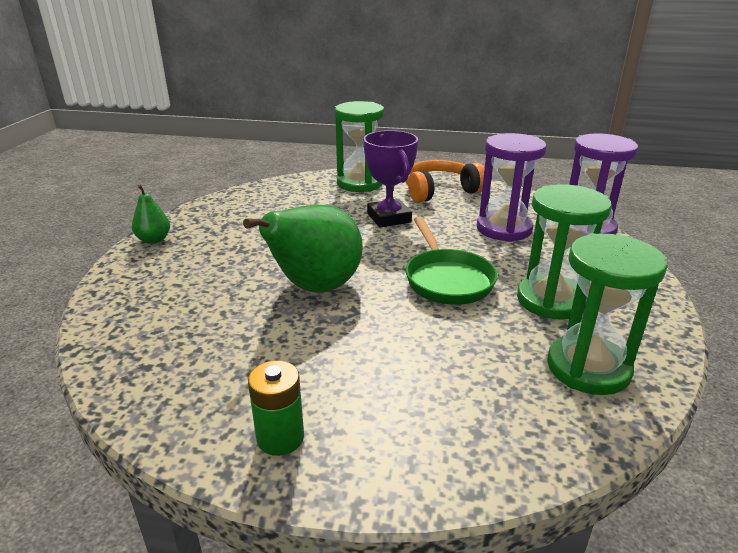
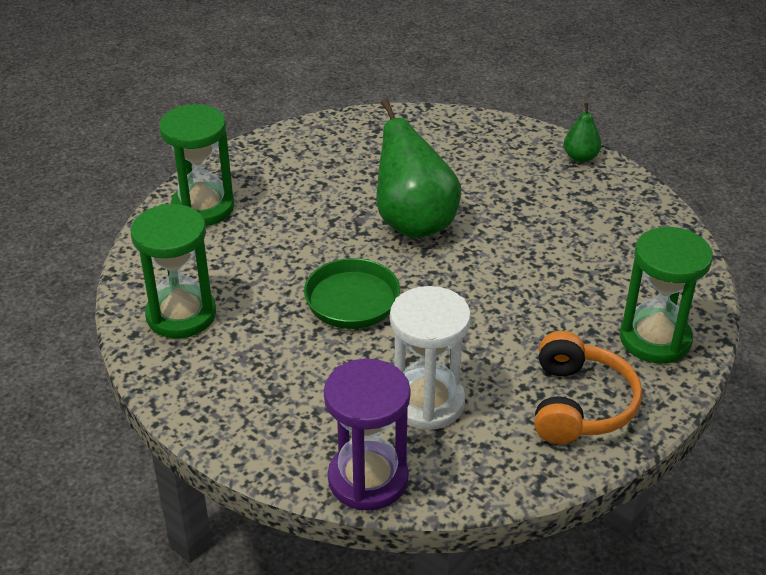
camera: 120 degrees right, 10 degrees up
green battery [248,360,304,456] -> none
purple trophy [363,130,418,228] -> none
purple hourglass [477,133,547,242] -> white hourglass [390,286,471,430]
green hourglass [517,184,612,320] -> green hourglass moved to [159,104,235,226]

